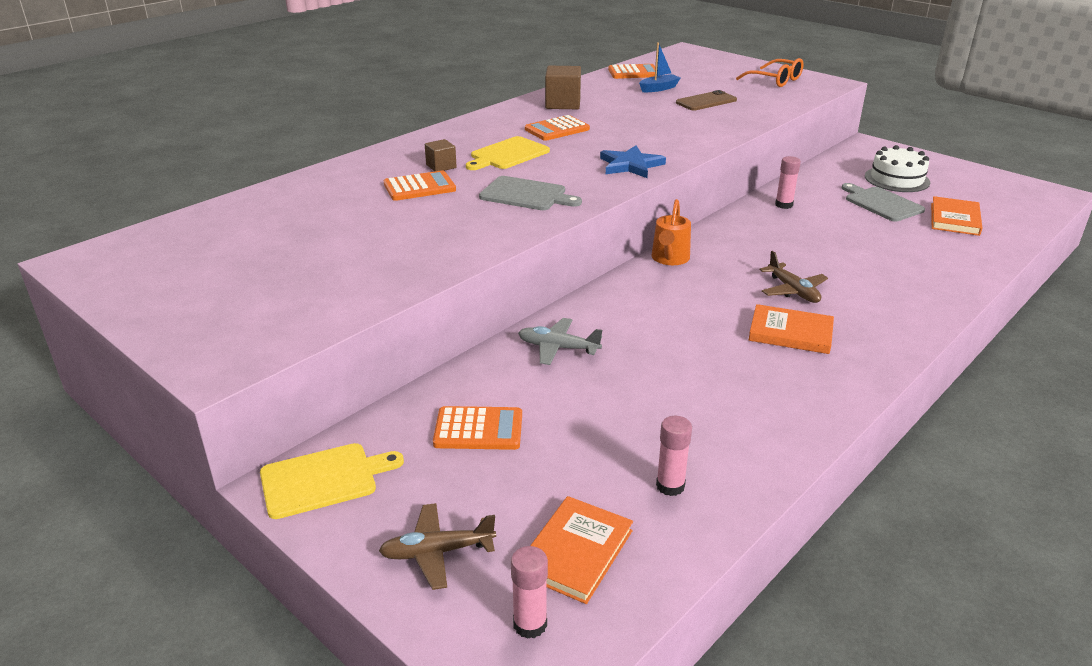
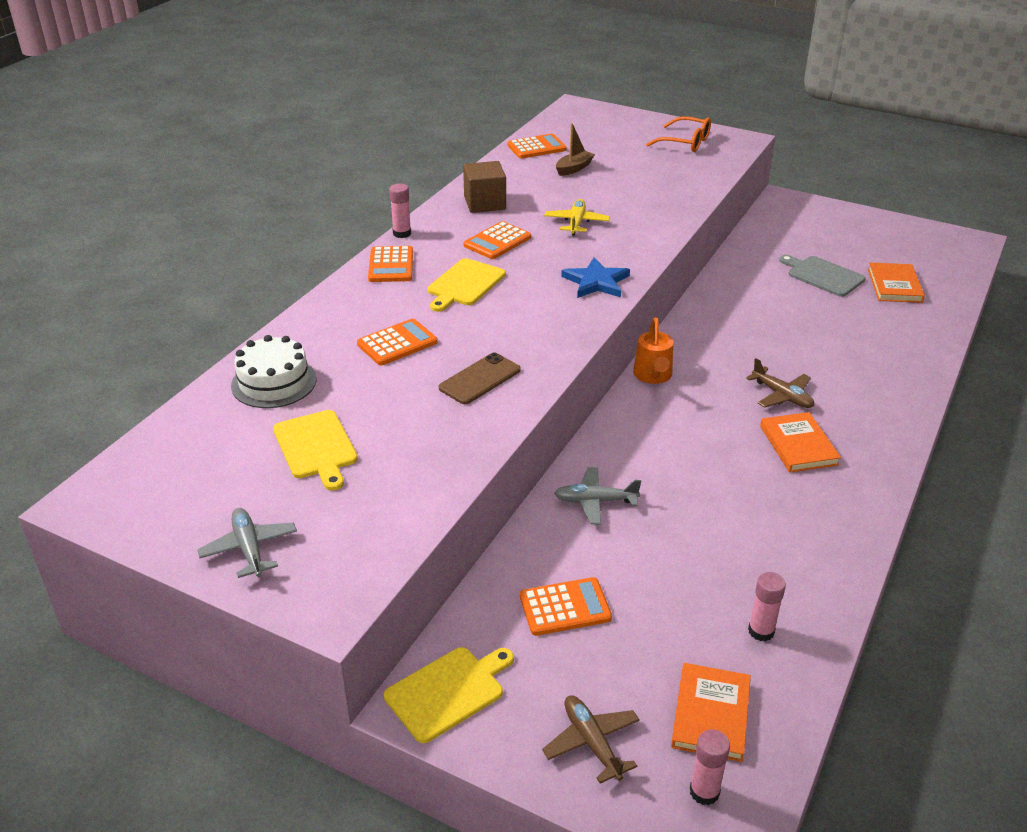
camera: 15 degrees left, 5 degrees up
brown plane [379,503,496,590] -> brown plane turned 90 degrees clockwise [542,695,640,783]
brown cube [425,139,457,171] -> none
grey cutting board [479,176,582,210] -> none
blue boat [639,42,680,92] -> brown boat [556,123,595,176]
brown phone [676,90,737,111] -> brown phone moved to [439,353,521,404]
orange book [749,304,834,354] -> orange book turned 75 degrees clockwise [760,412,841,473]
pink glue stick [775,156,801,209] -> pink glue stick moved to [389,184,411,238]
white cake [865,145,930,192] -> white cake moved to [231,335,317,408]
none -> grey plane [197,508,297,578]
none -> yellow cutting board [273,410,358,491]
none -> orange calculator [368,246,413,282]
none -> yellow plane [544,199,610,236]

